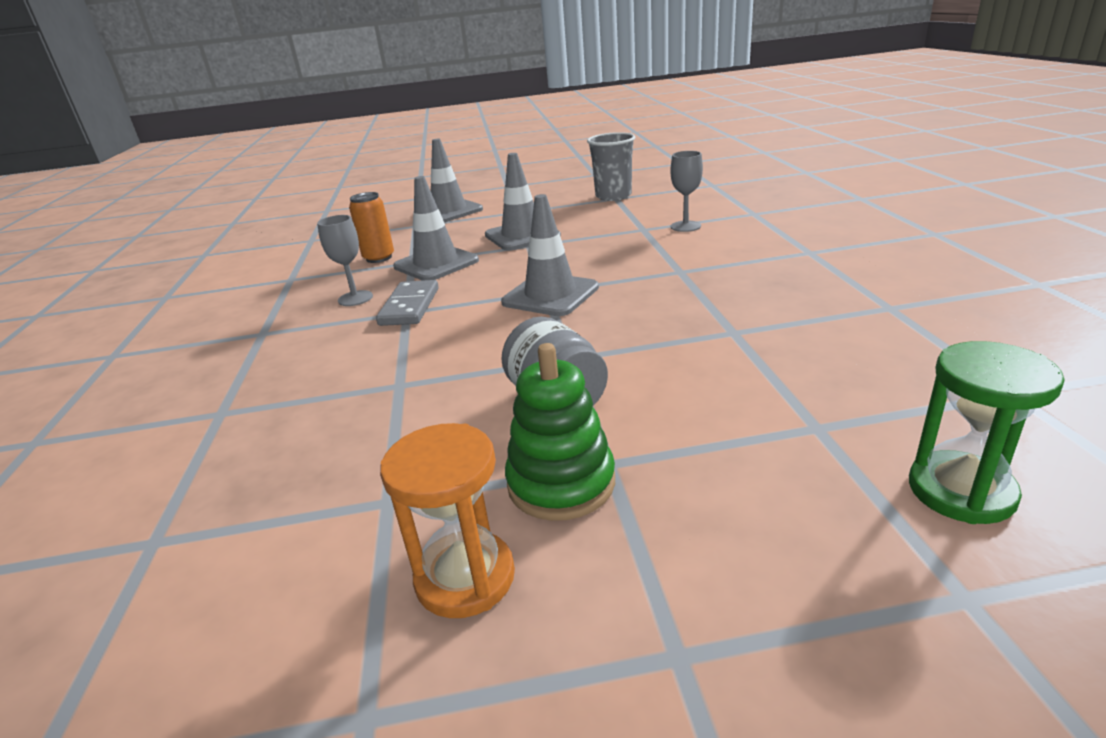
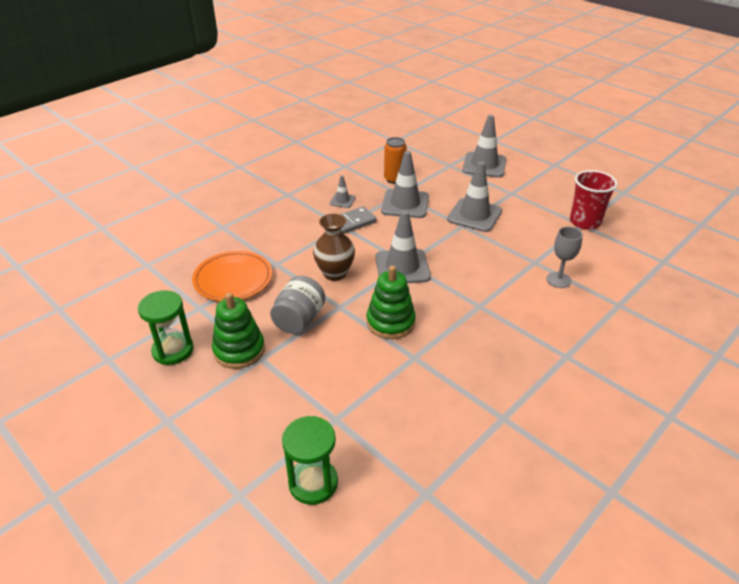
camera: 50 degrees right, 10 degrees up
grey goblet [317,215,373,306] -> grey traffic cone [330,175,355,208]
orange hourglass [380,423,515,618] -> green hourglass [138,290,194,365]
grey cup [587,132,635,201] -> red cup [570,170,618,230]
none -> orange plate [192,251,272,301]
none -> brown vase [313,214,355,281]
none -> green stacking toy [367,266,416,339]

